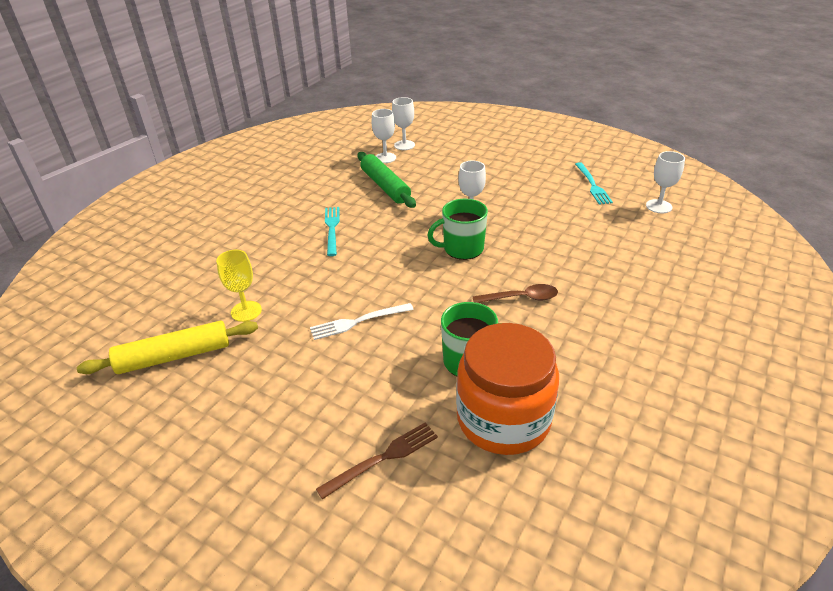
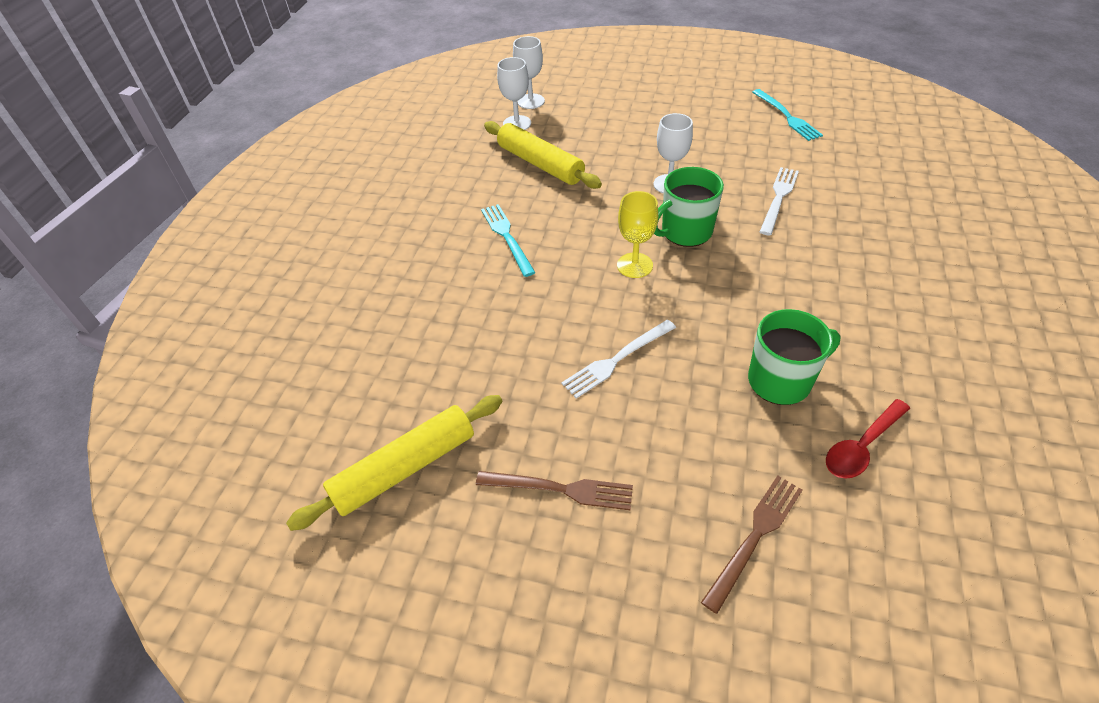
camera: 15 degrees left, 10 degrees up
yellow goblet [216,250,262,322] -> yellow goblet moved to [617,191,658,278]
green rolling pin [357,152,416,208] -> yellow rolling pin [484,121,602,189]
orange jar [456,323,559,455] -> red spoon [826,399,910,479]
brown spoon [473,284,558,303] -> none
white goblet [646,151,685,213] -> none
none -> brown fork [476,471,633,510]
none -> white fork [760,167,799,236]

